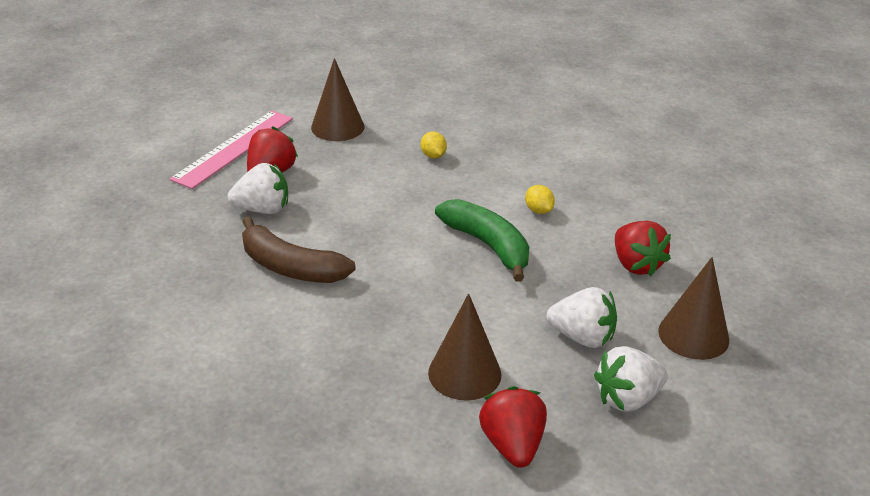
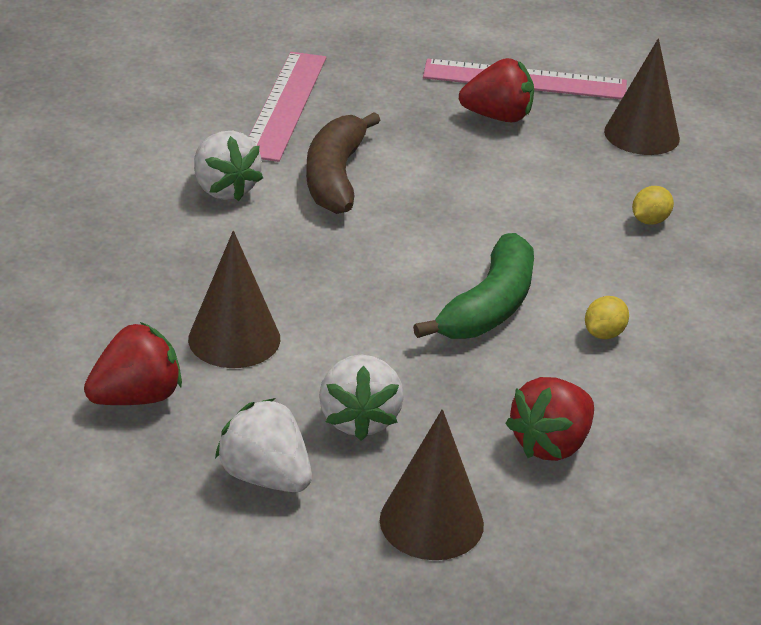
camera: 65 degrees right, 0 degrees up
white strawberry [228,163,288,214] -> white strawberry moved to [194,131,263,201]
none -> pink ruler [249,52,326,162]

